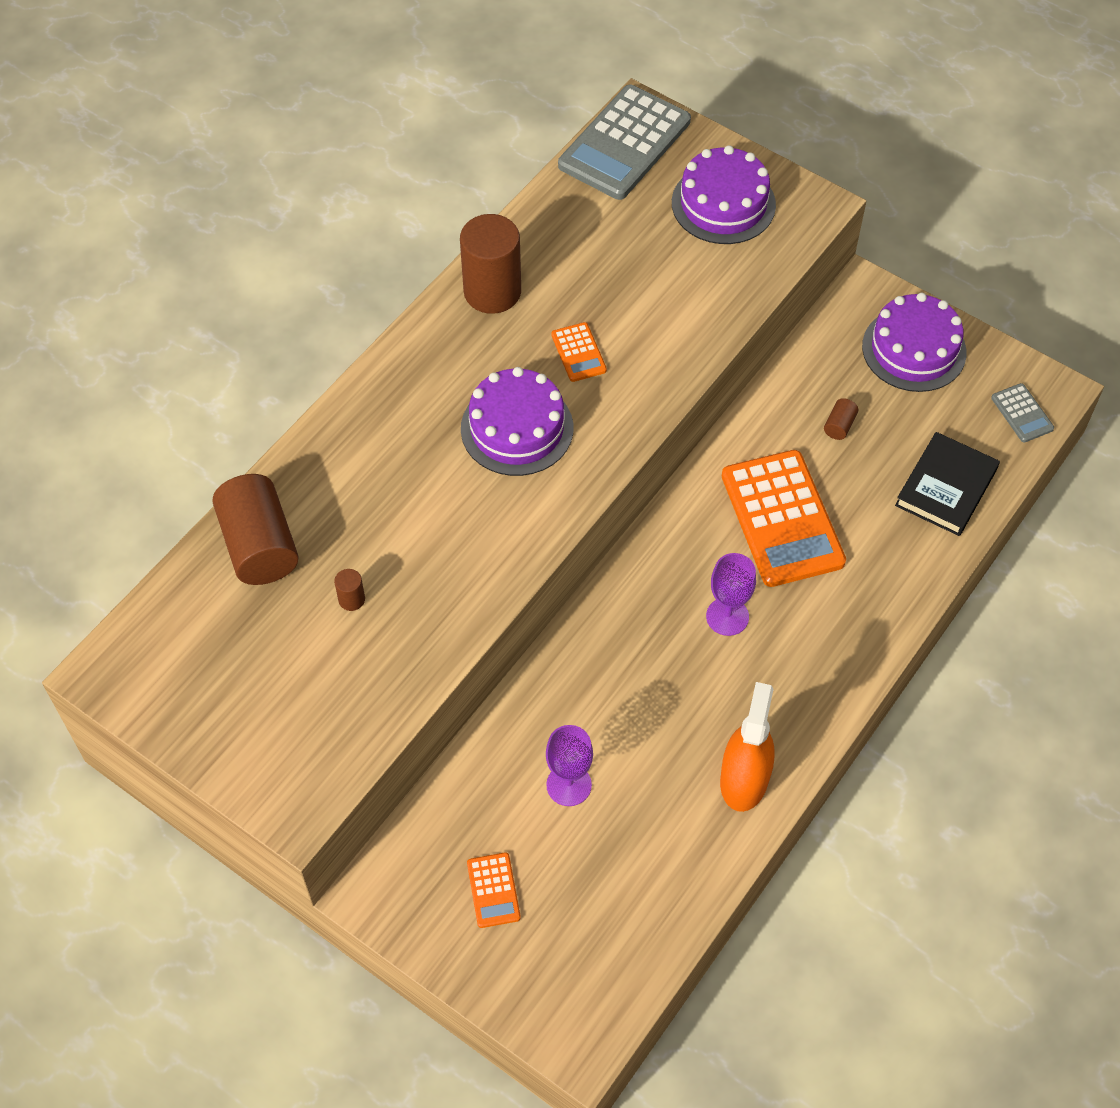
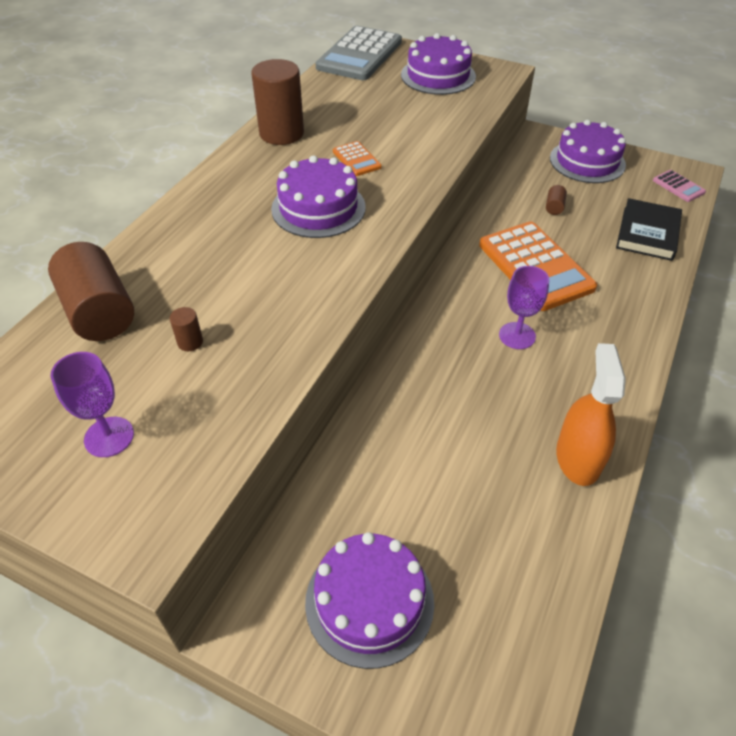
camera: 10 degrees left, 10 degrees down
orange calculator [467,852,521,928] -> purple cake [305,532,434,669]
purple goblet [546,725,593,806] -> purple goblet moved to [51,352,134,457]
grey calculator [991,383,1054,442] -> pink calculator [653,170,706,202]

